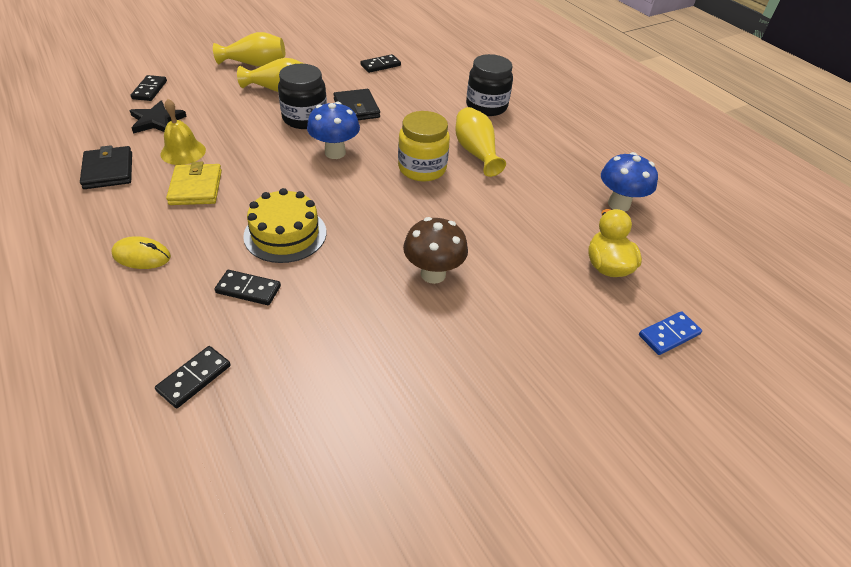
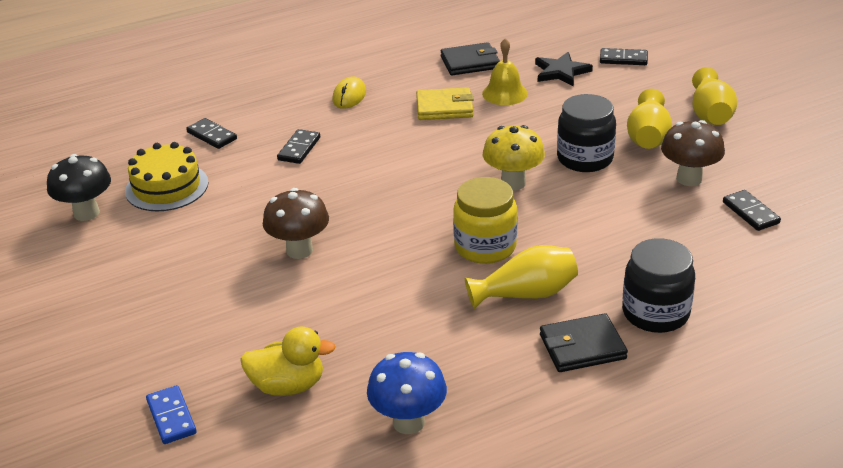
camera: 100 degrees right, 10 degrees down
yellow cake [243,188,326,263] -> yellow cake moved to [125,142,208,211]
blue mushroom [307,102,360,159] -> yellow mushroom [483,125,545,190]
black wallet [333,89,380,120] -> black wallet moved to [540,313,628,372]
none -> black mushroom [47,154,111,221]
none -> brown mushroom [661,120,725,186]

